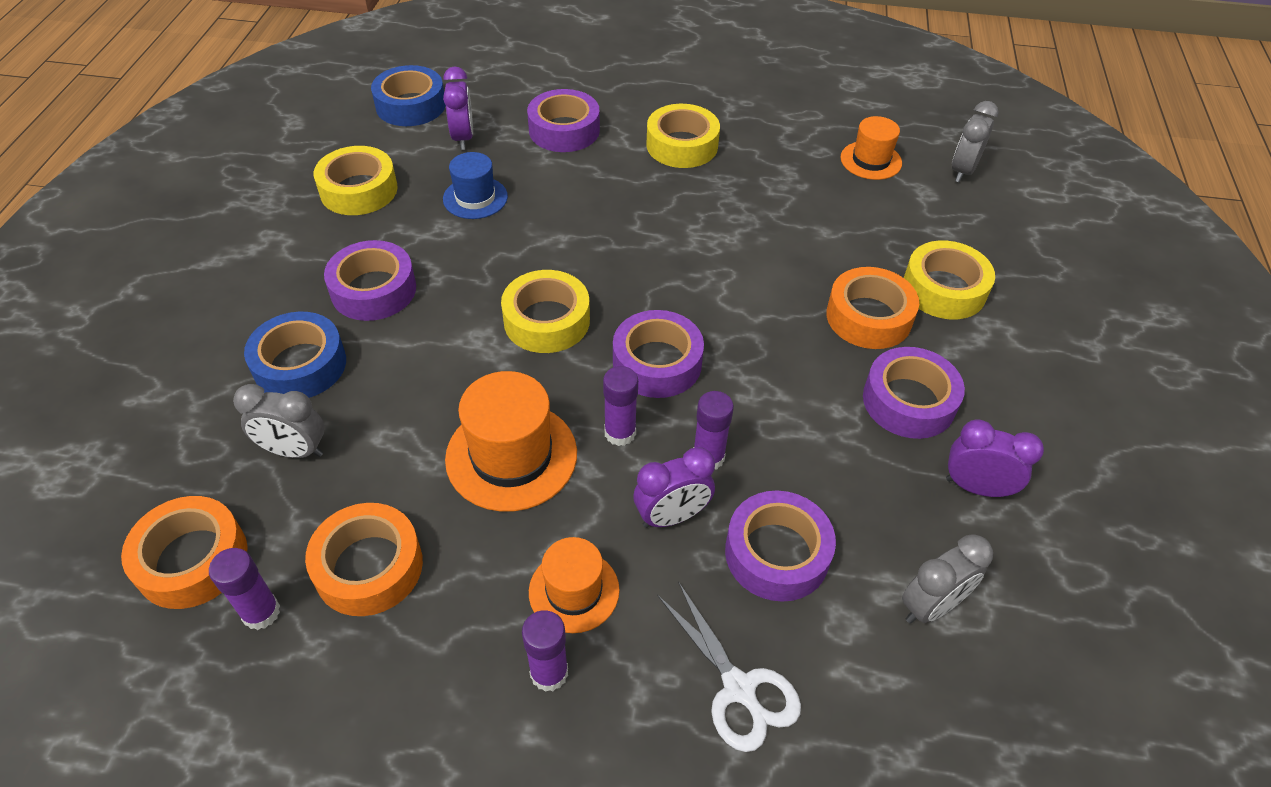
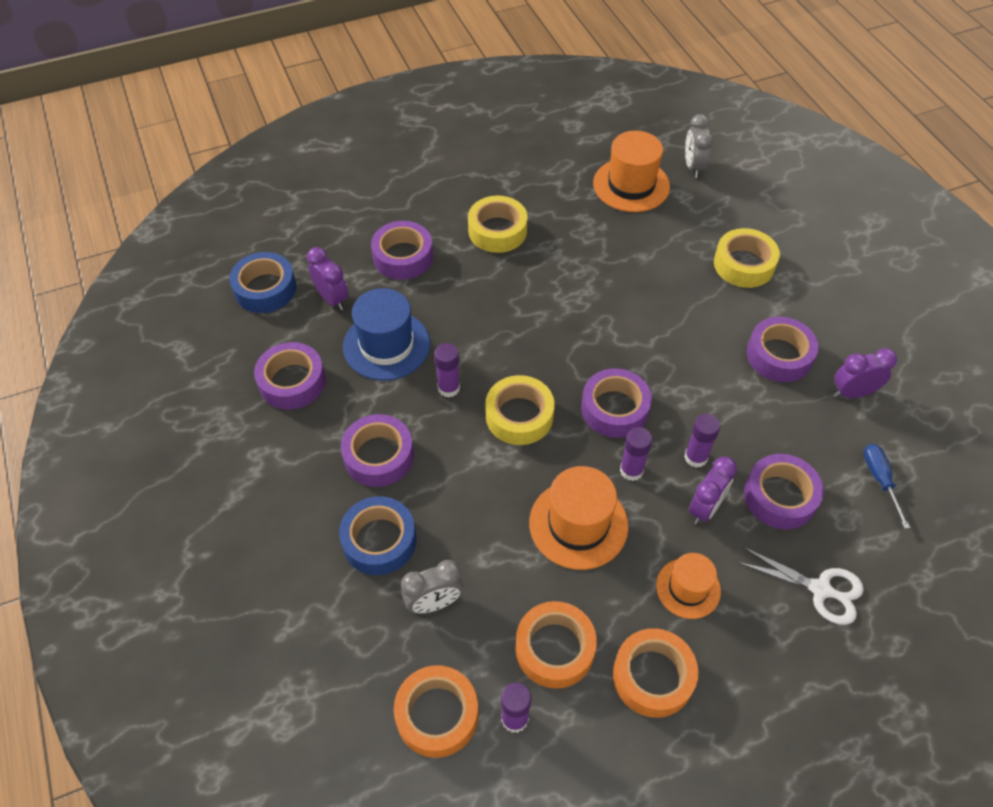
camera: 30 degrees left, 5 degrees up
yellow tape [314,146,398,215] -> purple tape [254,342,326,410]
blue hat [443,152,508,219] -> blue hat [343,288,430,381], size x1.61
purple glue stick [522,610,568,692] -> purple glue stick moved to [434,343,460,397]
orange tape [826,267,919,349] -> orange tape moved to [613,628,698,718]
orange hat [840,116,902,180] -> orange hat [593,131,670,212], size x1.61
grey clock [902,534,993,624] -> blue screwdriver [864,444,910,529]

